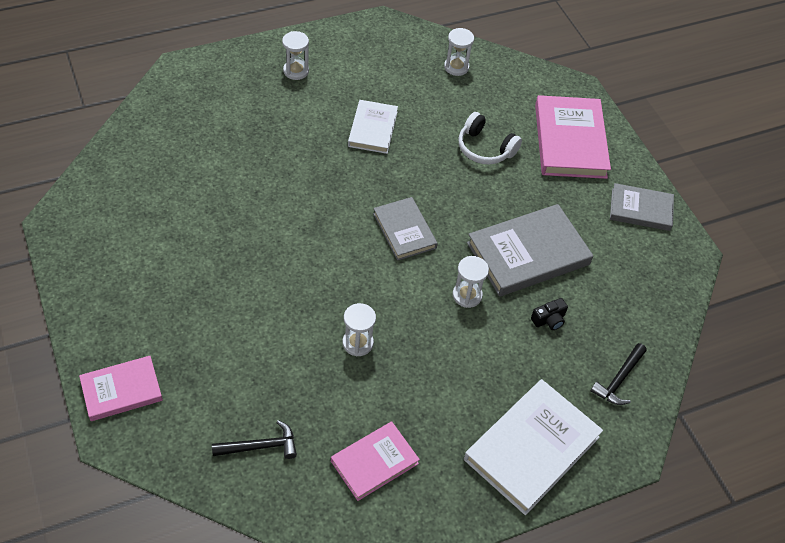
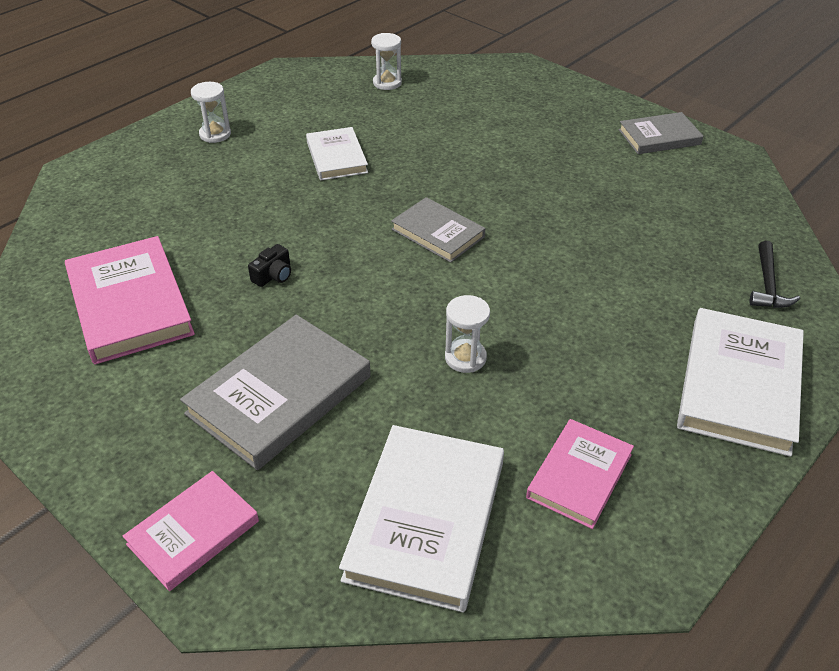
camera: 20 degrees left, 10 degrees down
black hammer [212,420,297,459] -> white book [339,425,504,613]
white hourglass [453,256,489,308] -> none
white headphones [458,112,522,164] -> none
grey book [467,204,593,297] -> grey book moved to [180,315,371,470]
black camera [531,298,568,330] -> black camera moved to [248,244,291,287]
pink book [535,95,611,179] -> pink book moved to [65,236,195,364]

